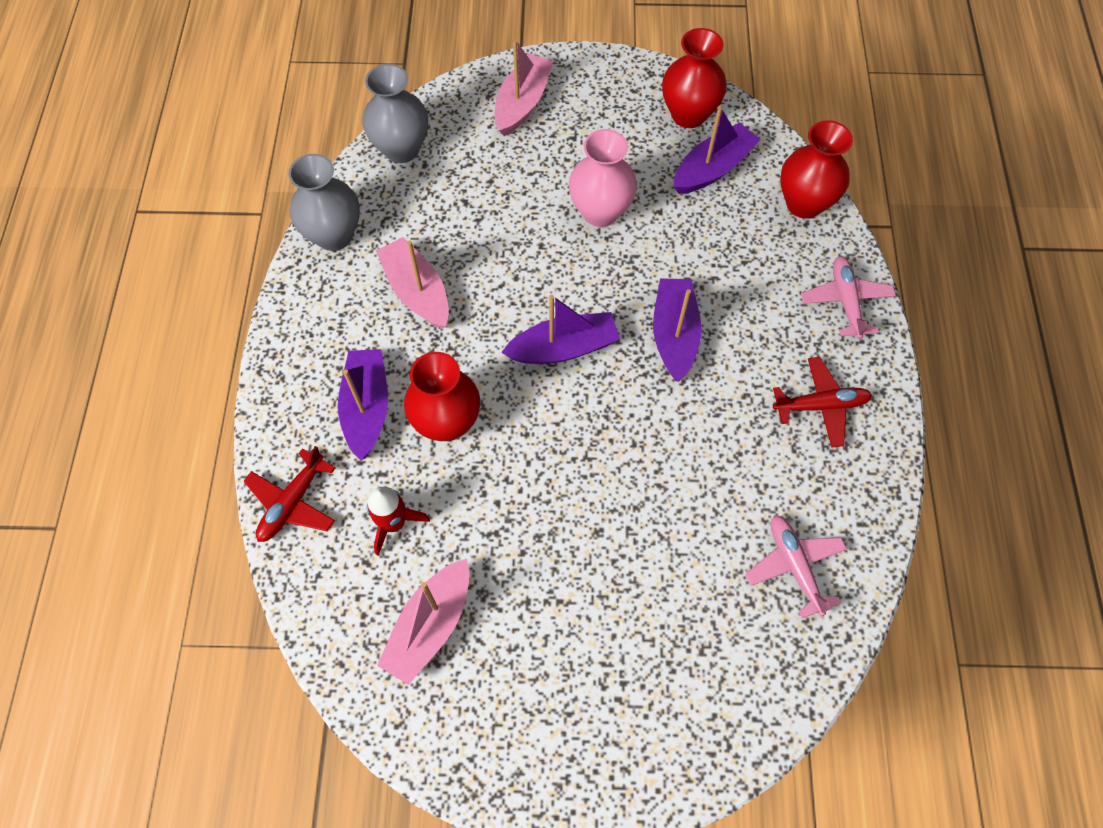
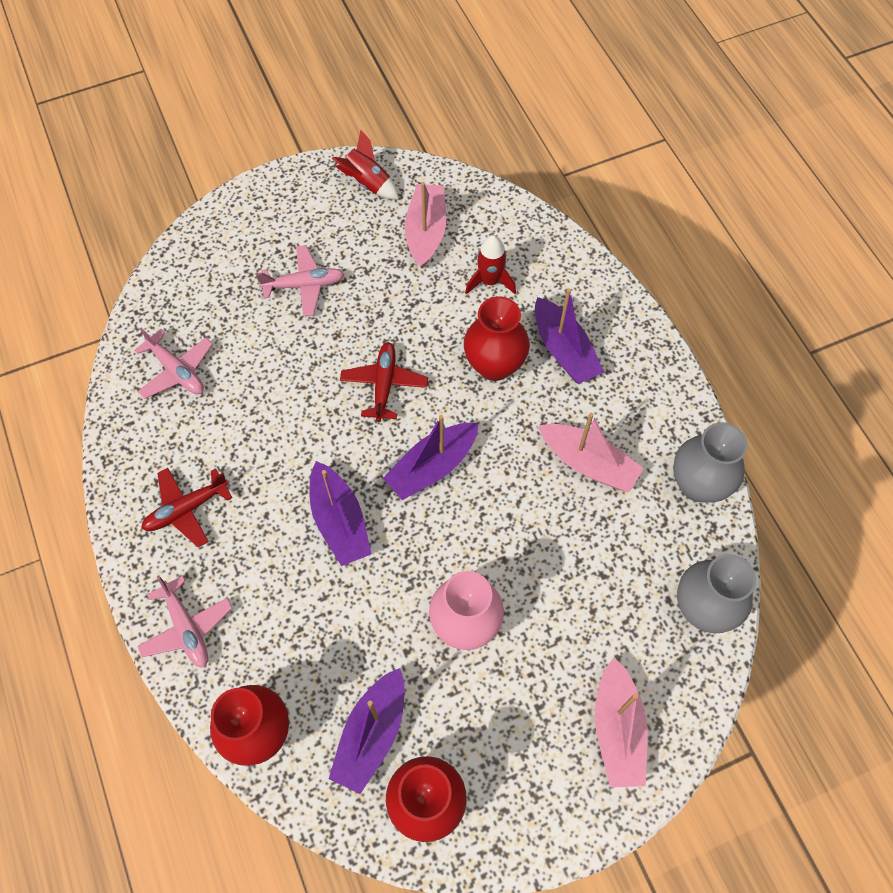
camera: 155 degrees right, 0 degrees up
red plane [243,446,336,542] -> red plane moved to [340,342,428,422]
none -> pink plane [256,245,345,317]
none -> red rocket [332,130,399,199]

